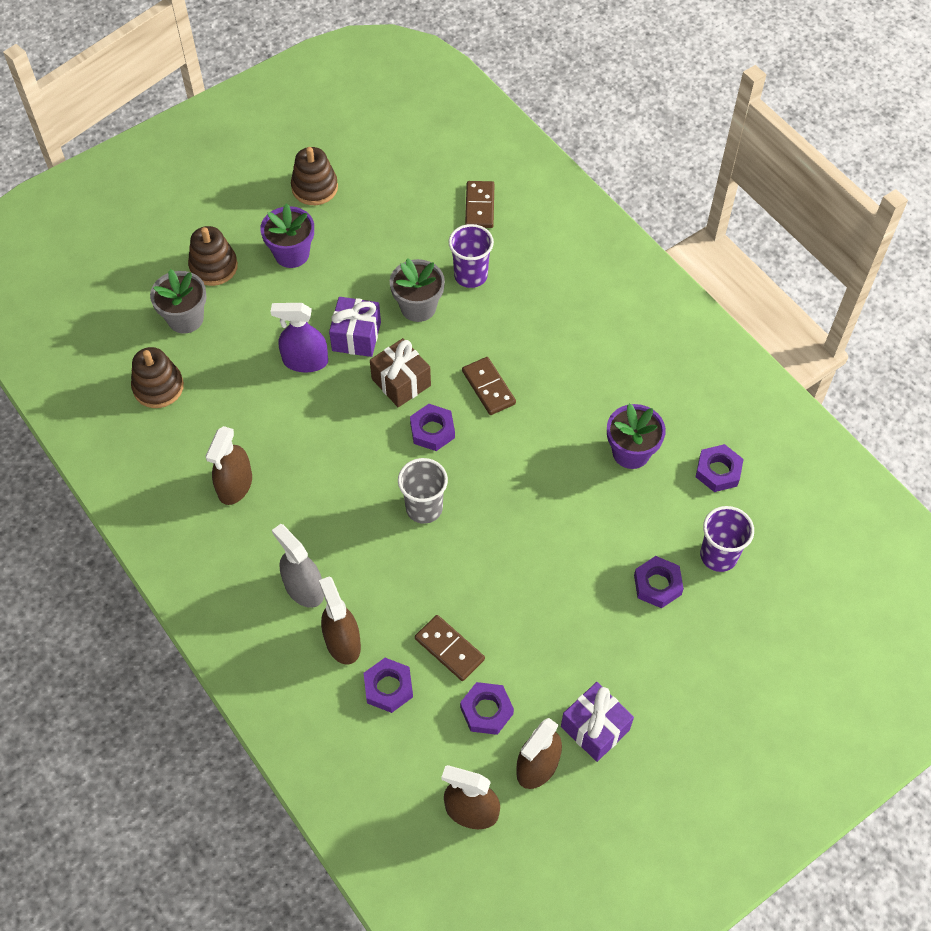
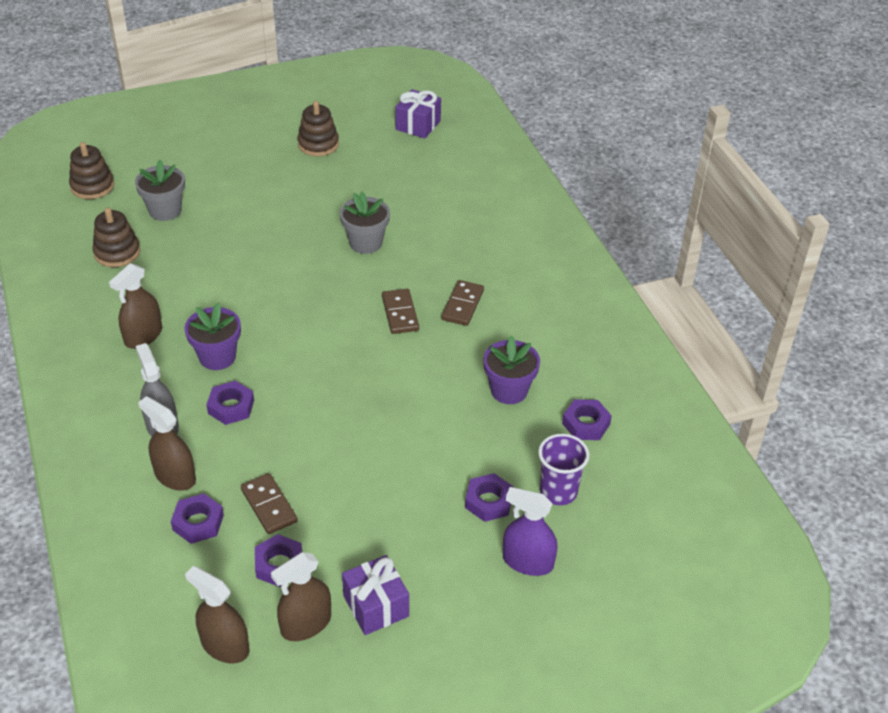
camera: 15 degrees right, 15 degrees down
brown stacking toy [188,226,238,286] -> brown stacking toy moved to [69,142,114,199]
purple flower pot [260,203,314,268] -> purple flower pot moved to [184,303,241,370]
purple spray bottle [271,303,328,372] -> purple spray bottle moved to [503,487,558,576]
brown spray bottle [319,576,361,665] -> brown spray bottle turned 45 degrees counterclockwise [138,396,196,491]
purple gift [329,297,381,357] -> purple gift moved to [395,89,441,139]
brown gift [370,338,431,407] -> none
grey cup [398,458,448,524] -> none
purple nut [410,404,455,451] -> purple nut moved to [206,381,254,425]
purple cup [448,224,494,288] -> none
brown domino [465,181,494,228] -> brown domino moved to [441,280,484,326]

